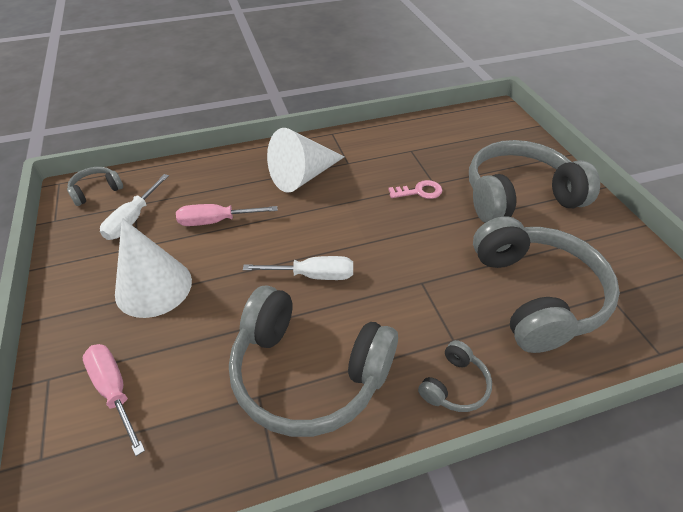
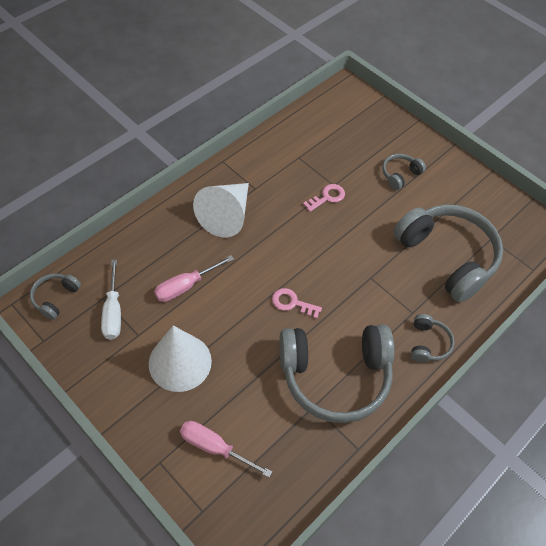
camera: 30 degrees left, 10 degrees up
white screwdriver [243,256,353,280] -> pink key [272,288,322,319]
grey headphones [469,140,600,223] -> grey headphones [382,154,426,190], size x0.44

